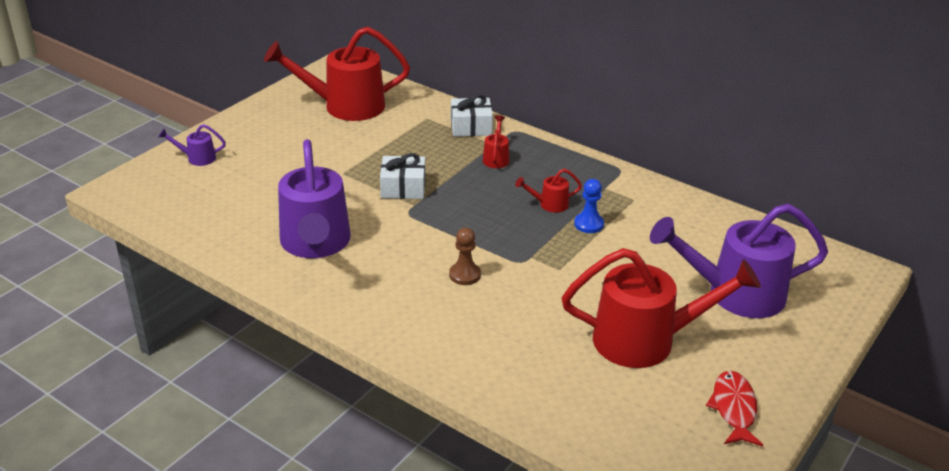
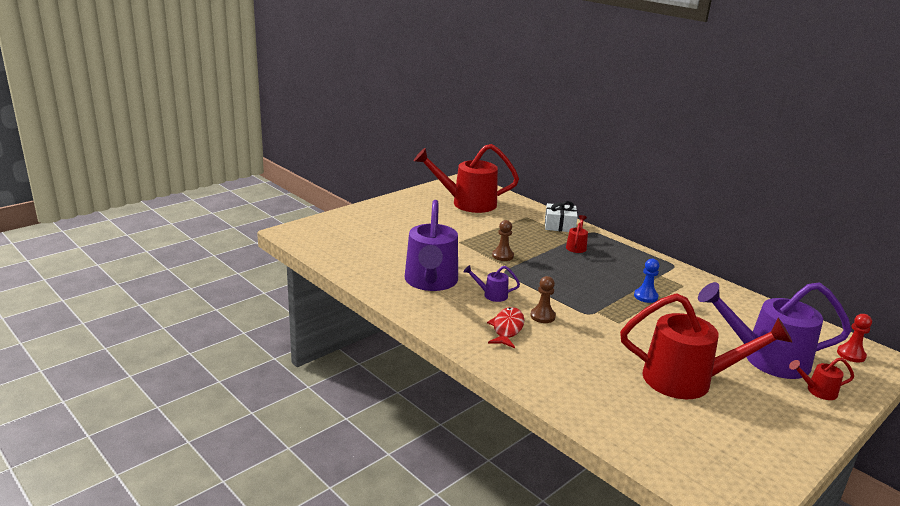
camera: 10 degrees right, 10 degrees down
purple watering can [158,124,226,166] -> purple watering can moved to [464,265,520,302]
white gift [380,153,425,199] -> brown pawn [492,220,514,261]
red watering can [515,169,582,213] -> red watering can moved to [789,357,854,400]
red fish [706,370,763,447] -> red fish moved to [487,307,524,348]
none -> red pawn [837,314,872,363]

